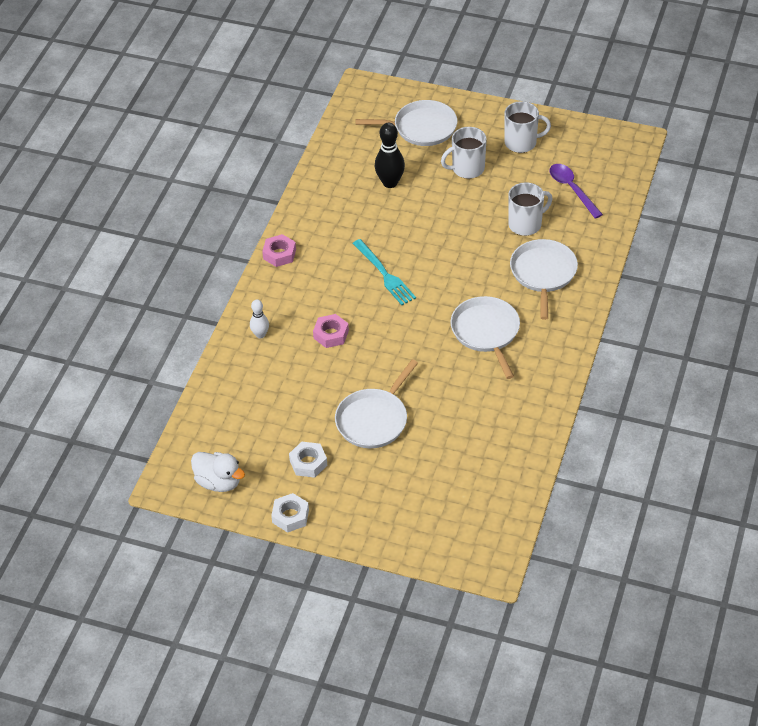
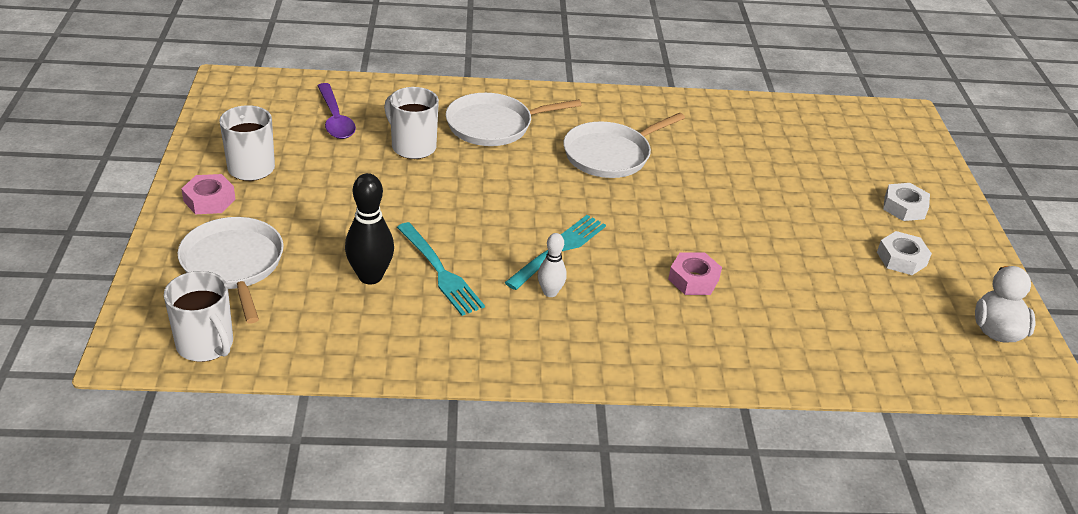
camera: 115 degrees left, 10 degrees down
white bowling pin [250,299,269,339] -> white bowling pin moved to [538,233,567,297]
pink nut [262,234,296,267] -> pink nut moved to [181,174,235,214]
white nut [271,493,309,533] -> white nut moved to [883,183,930,221]
white pan [335,359,418,448] -> none
white mug [441,127,487,179] -> white mug moved to [164,271,233,362]
purple spoon [549,164,603,219] -> purple spoon turned 60 degrees counterclockwise [317,83,356,139]
none -> turquoise fork [397,222,485,316]

